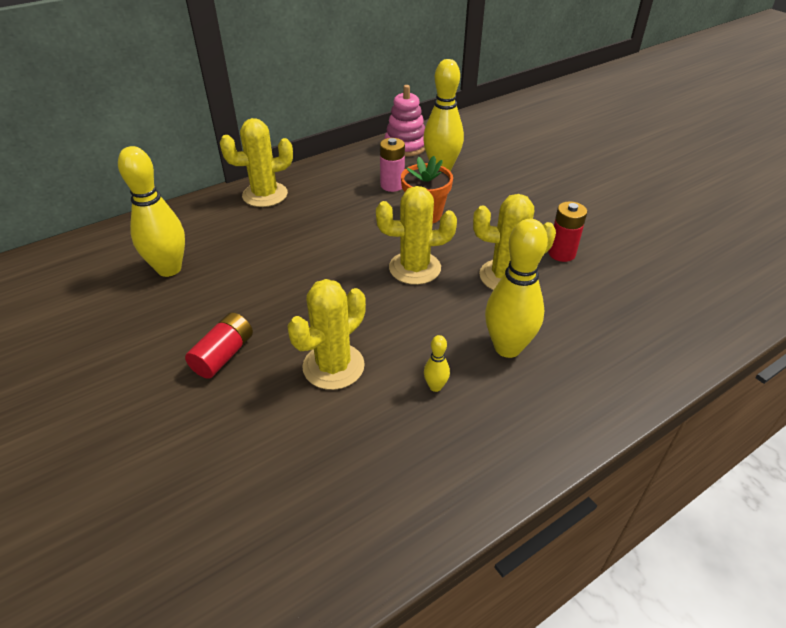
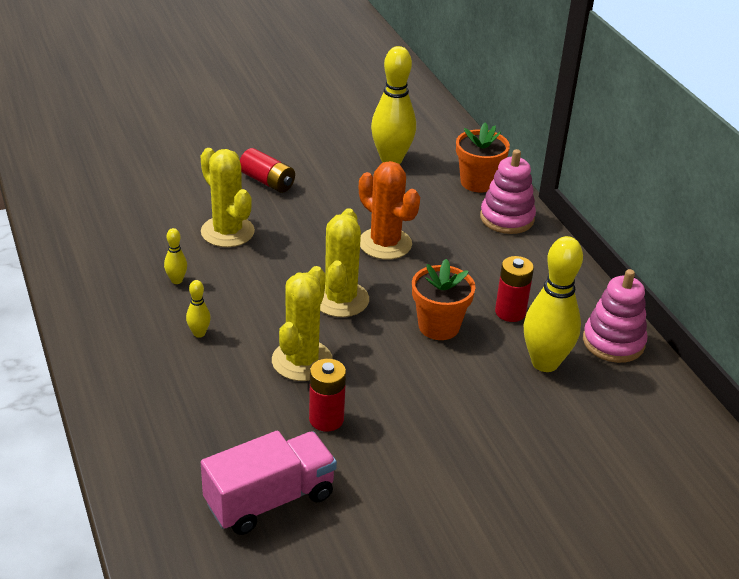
camera: 100 degrees right, 5 degrees down
yellow cactus [220,118,293,207] -> pink stacking toy [480,149,536,234]
pink battery [380,138,405,192] -> red battery [495,256,534,322]
yellow bowling pin [485,219,548,358] -> yellow bowling pin [186,280,211,338], size x0.44
none -> pink truck [201,431,337,535]
none -> orange cactus [359,161,420,260]
none -> orange flower pot [456,123,510,192]

